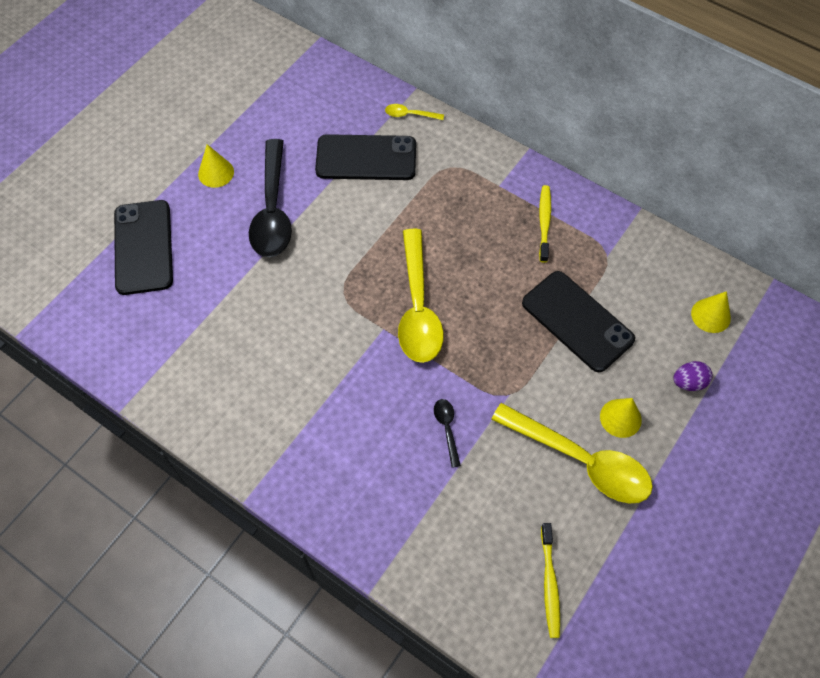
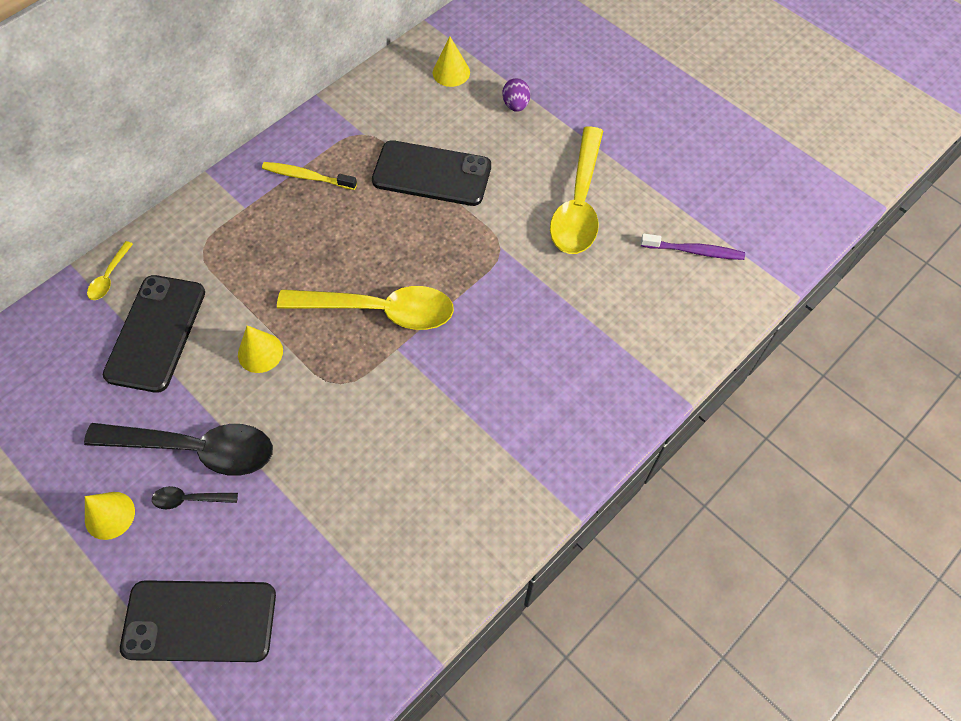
camera: 80 degrees left, 0 degrees up
black spoon [434,399,461,468] -> black spoon moved to [152,486,238,509]
yellow spoon [491,403,653,504] -> yellow spoon turned 150 degrees clockwise [550,126,603,254]
black phone [522,271,635,372] -> black phone turned 45 degrees clockwise [372,140,491,206]
yellow toothbrush [541,523,560,638] -> purple toothbrush [641,234,745,260]
yellow cone [600,398,642,438] -> yellow cone moved to [238,325,283,373]

